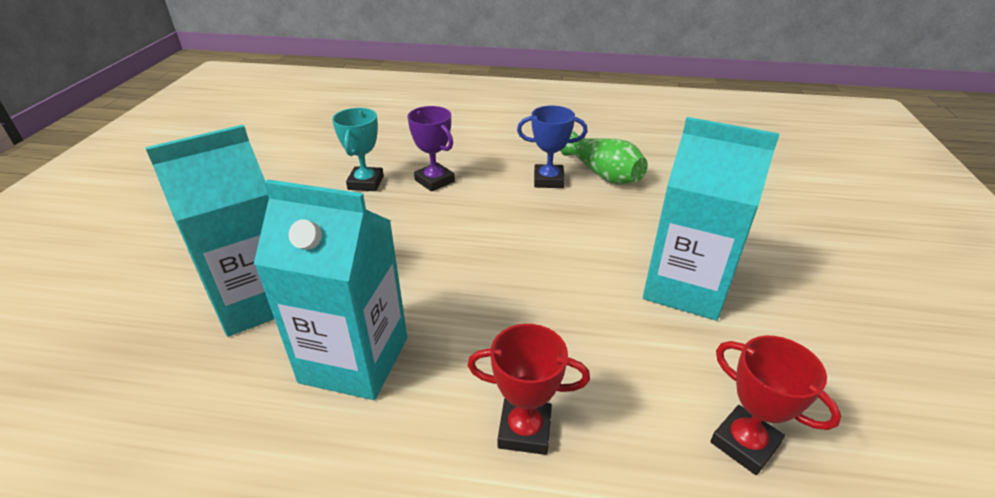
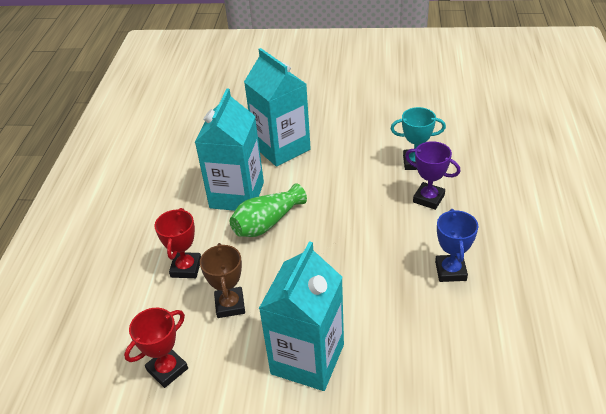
camera: 90 degrees right, 5 degrees up
purple trophy [407,106,455,192] -> purple trophy turned 75 degrees clockwise [405,141,460,210]
green vase [560,131,648,185] -> green vase moved to [230,184,307,237]
none -> brown trophy [200,243,245,318]

